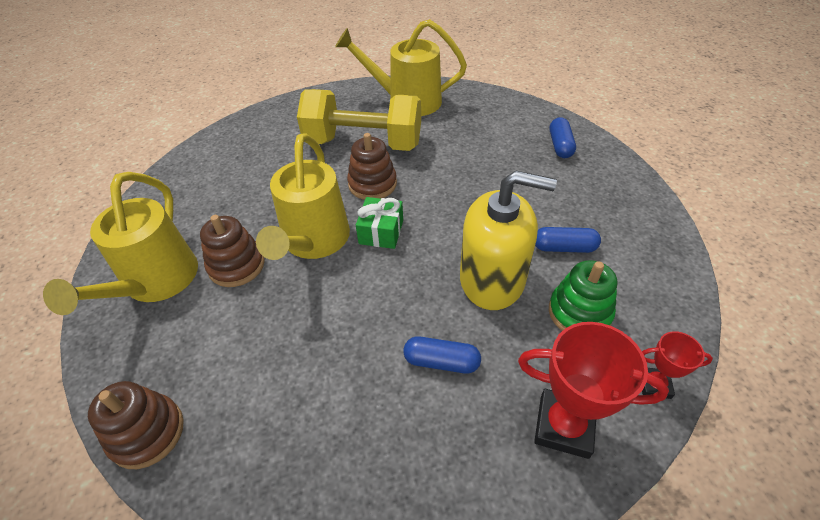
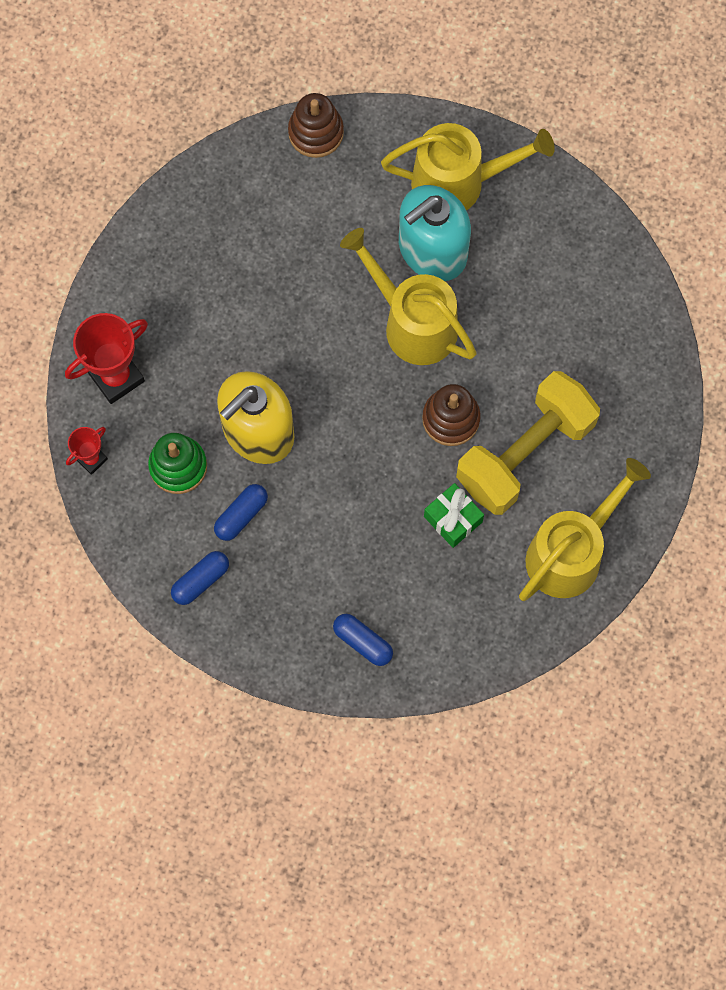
camera: 125 degrees right, 25 degrees up
yellow watering can [43,172,198,315] -> yellow watering can turned 135 degrees clockwise [381,123,555,210]
brown stacking toy [200,215,265,287] -> turquoise soap dispenser [399,185,471,281]
green gift [356,197,403,249] -> green gift moved to [424,483,484,548]
blue capsule [403,336,481,374] -> blue capsule moved to [171,551,229,605]

